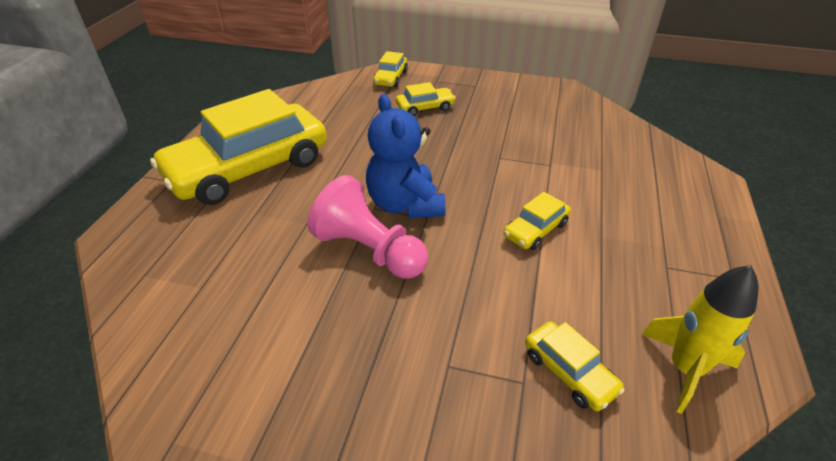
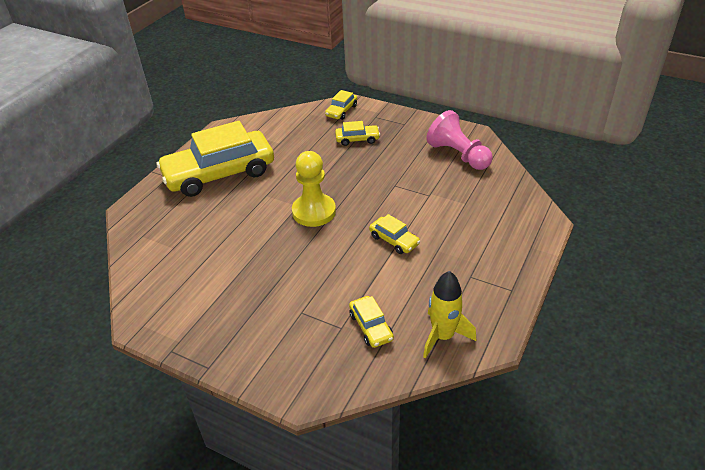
camera: 15 degrees right, 0 degrees up
pink pawn [307,175,428,279] -> pink pawn moved to [426,110,493,170]
blue teddy bear [366,94,446,218] -> yellow pawn [292,151,336,227]
yellow car [503,192,571,250] -> yellow car turned 105 degrees counterclockwise [369,214,420,254]

